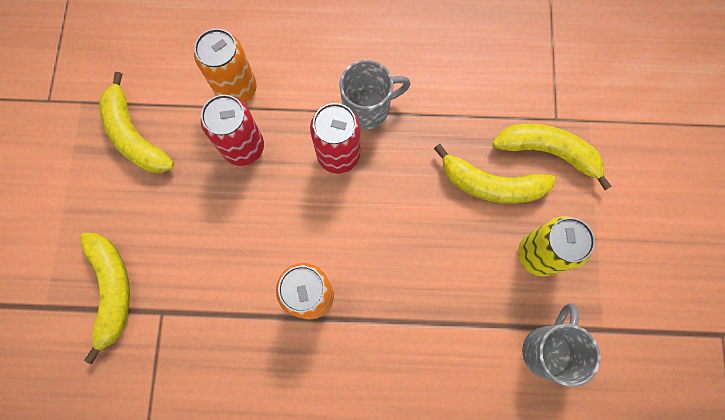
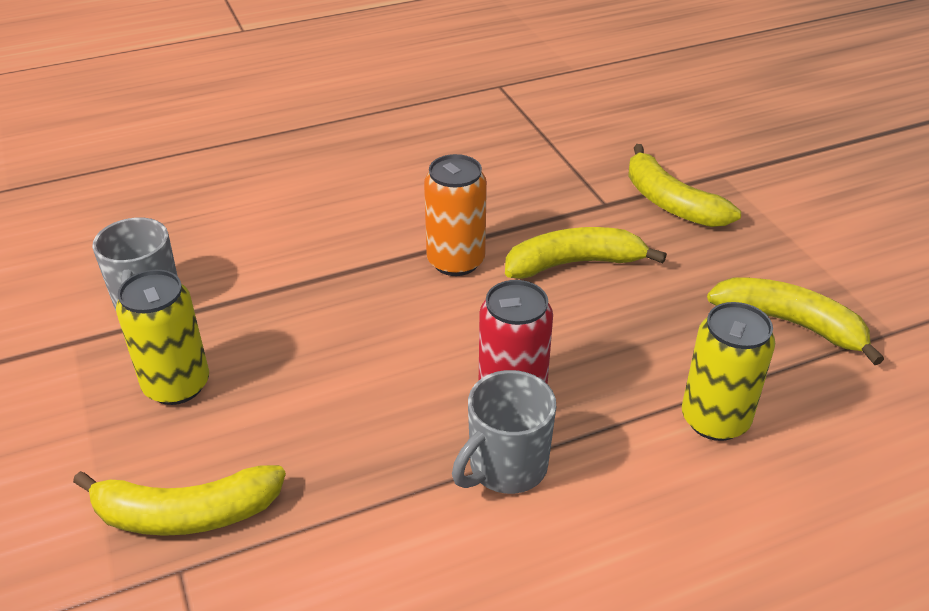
camera: 155 degrees right, 35 degrees down
orange can [194,28,257,103] -> yellow can [682,302,775,441]
red can [201,95,264,166] -> none
yellow banana [434,144,556,204] -> yellow banana moved to [505,227,667,279]

